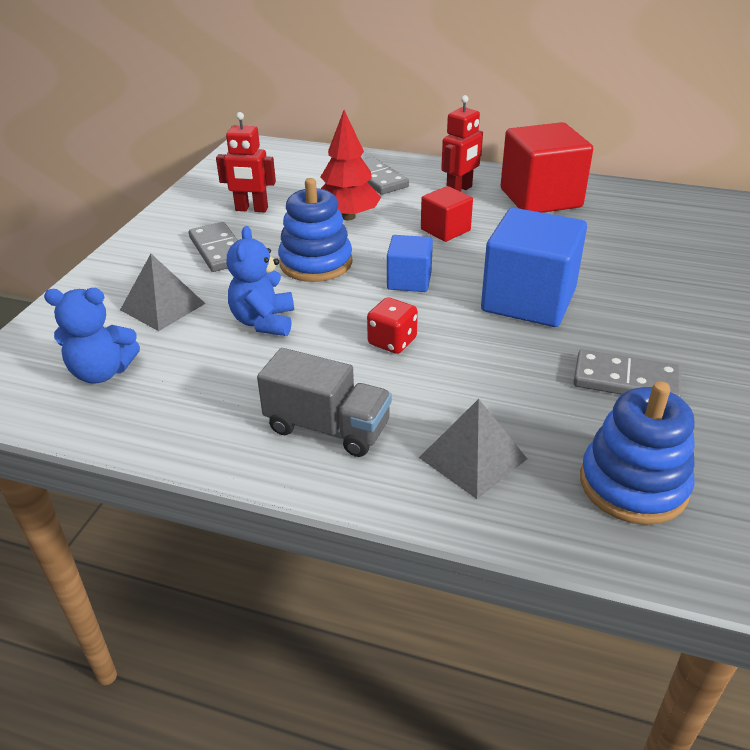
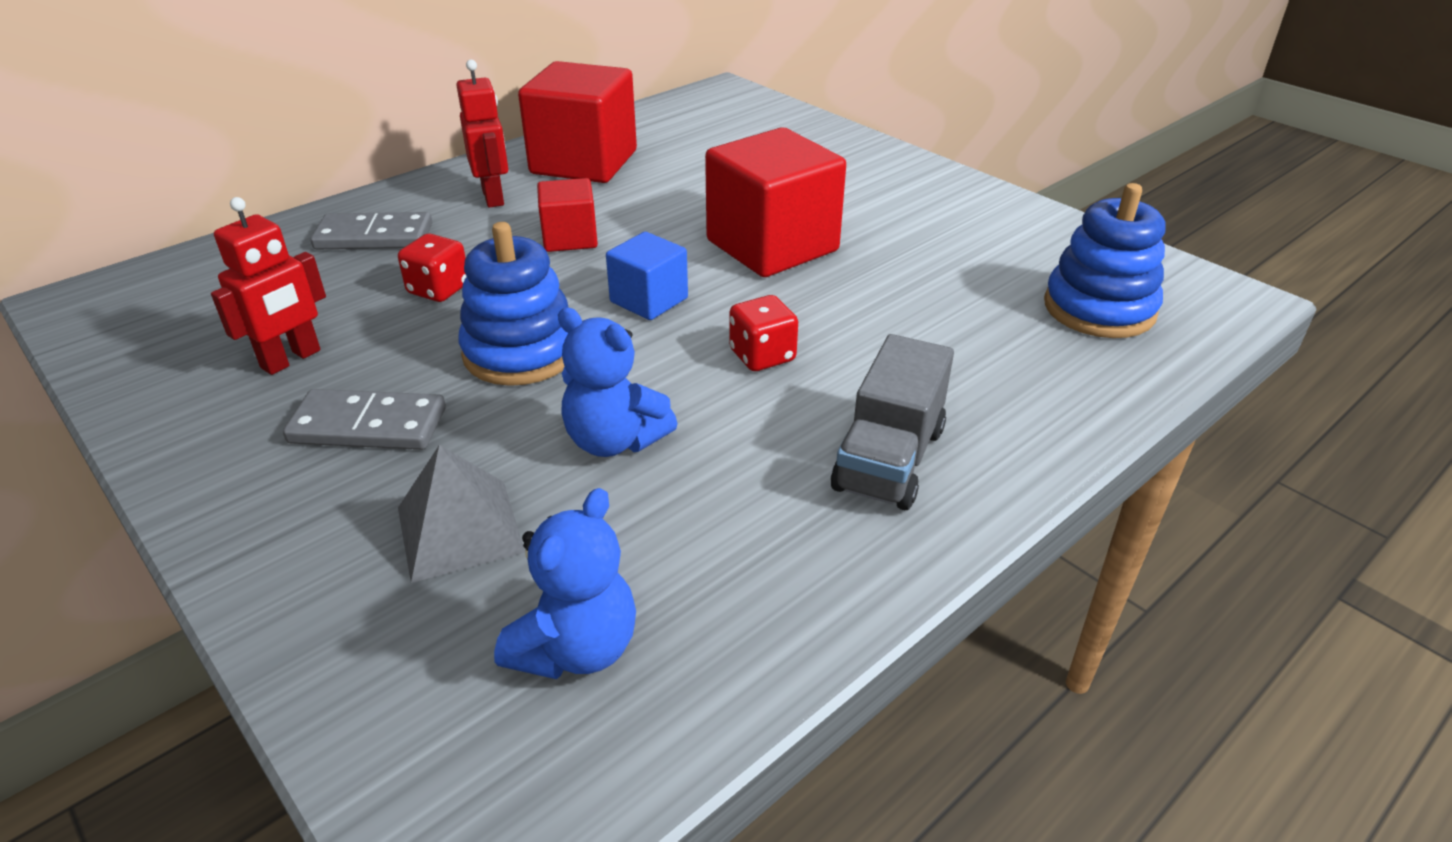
camera: 60 degrees left, 0 degrees up
grey truck [257,348,392,457] -> grey truck turned 150 degrees clockwise [831,334,954,510]
red tree [321,110,381,220] -> red dice [398,234,467,302]
grey pyramid [419,399,527,499] -> none
blue cube [481,208,587,327] -> red cube [705,127,846,277]
grey domino [573,350,681,398] -> none

